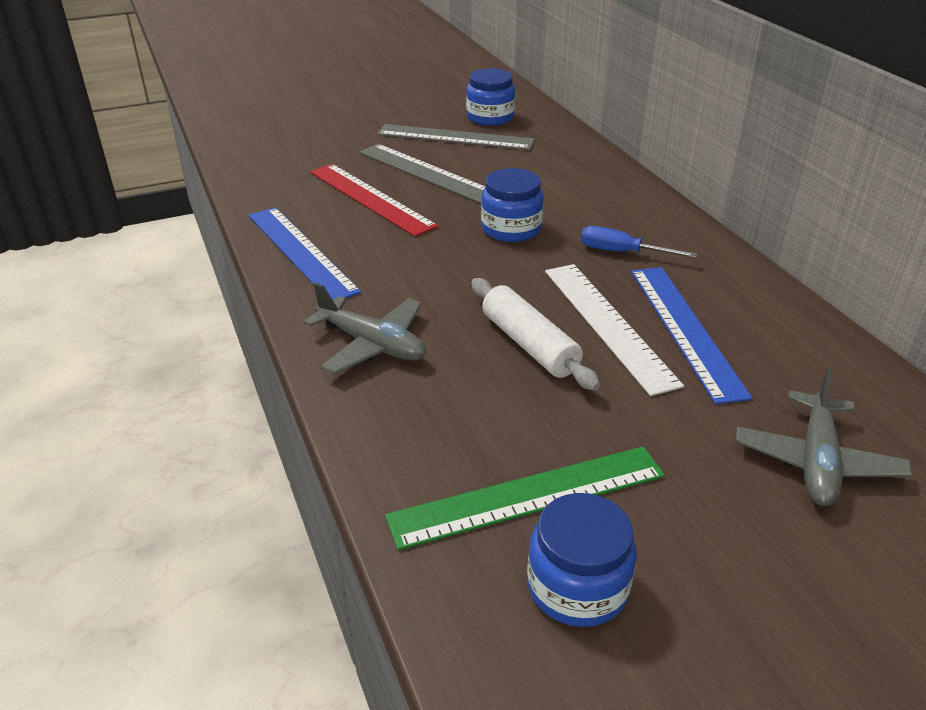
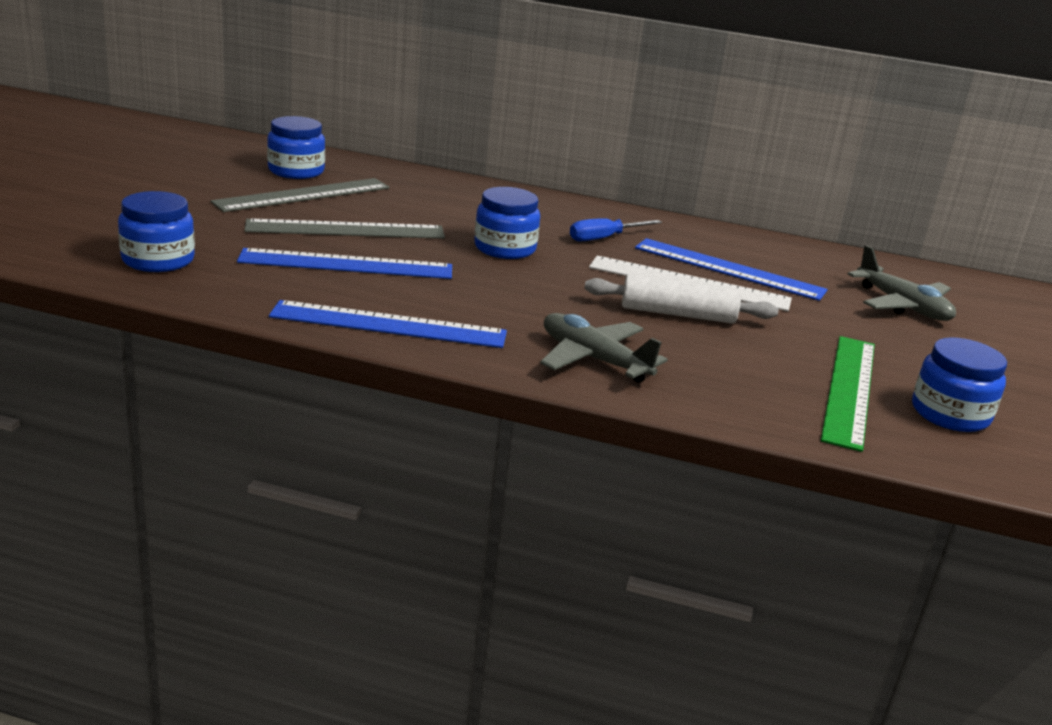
camera: 55 degrees left, 10 degrees down
grey plane [304,283,426,374] -> grey plane turned 120 degrees counterclockwise [540,313,668,383]
red ruler [310,164,438,237] -> blue ruler [237,248,452,279]
none -> blue jar [118,191,195,272]

